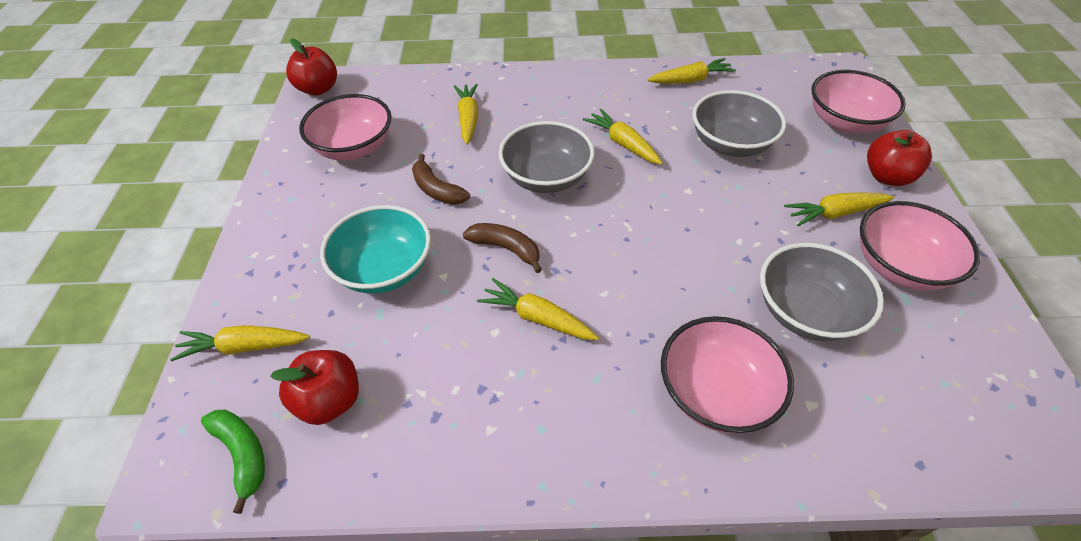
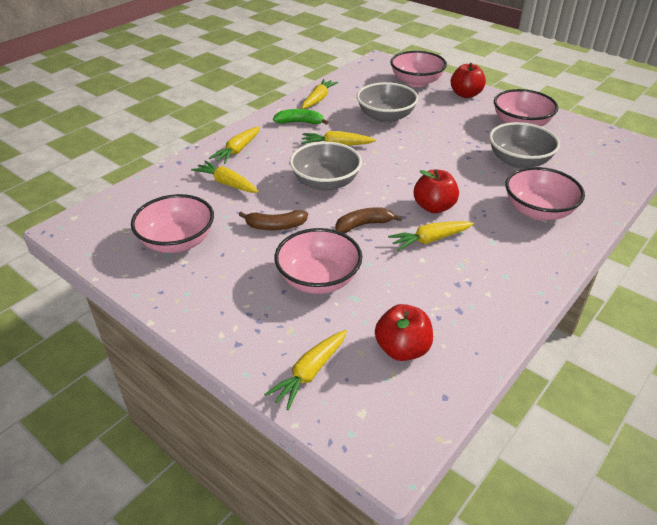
camera: 50 degrees left, 10 degrees down
green banana [201,410,265,514] -> green banana moved to [273,109,329,125]
red apple [286,39,337,96] -> red apple moved to [414,169,459,213]
turquoise bowl [320,205,431,294] -> pink bowl [274,228,363,294]
yellow carrot [784,193,895,226] -> yellow carrot moved to [209,126,260,164]

